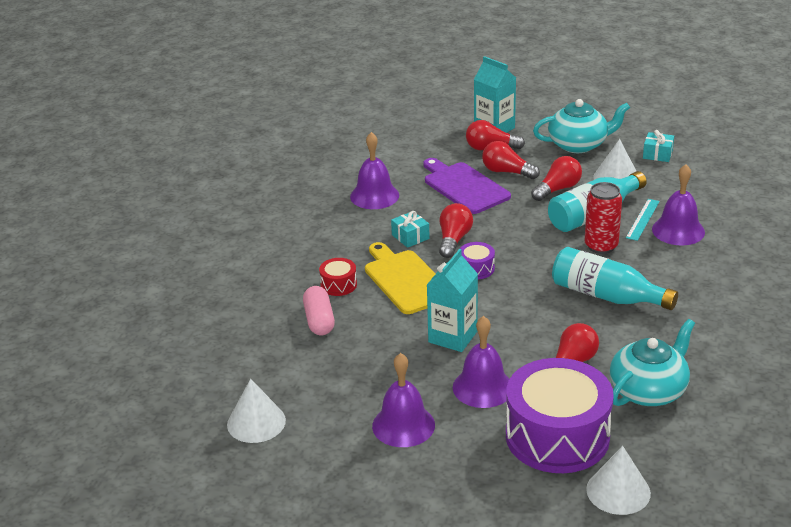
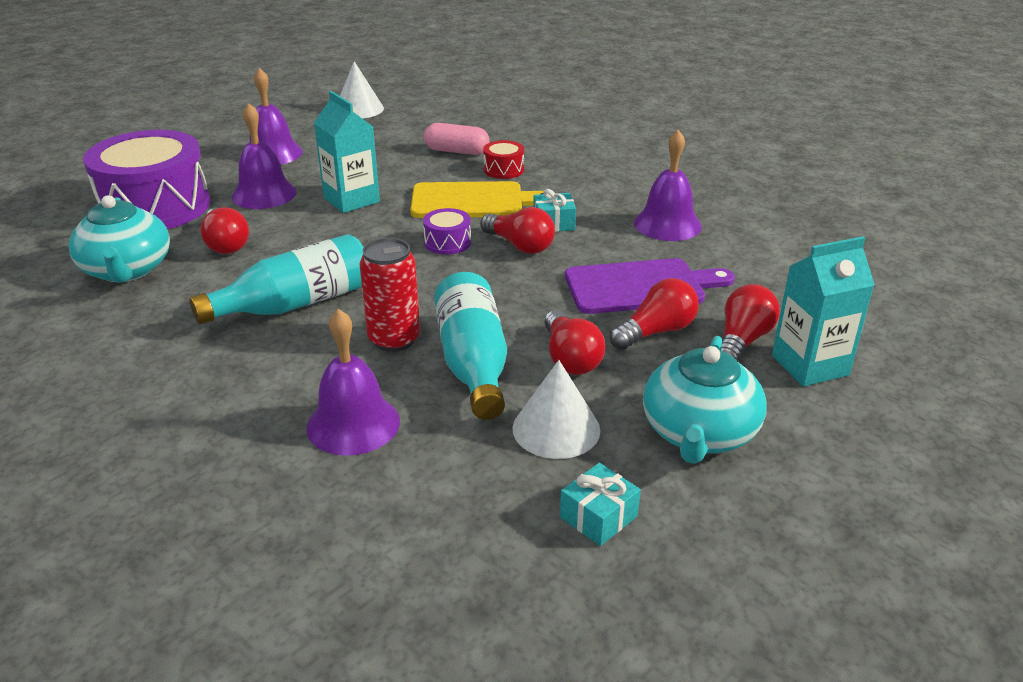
camera: 115 degrees right, 0 degrees up
white cone [586,446,651,515] -> none
turquoise ruler [626,199,660,241] -> none

